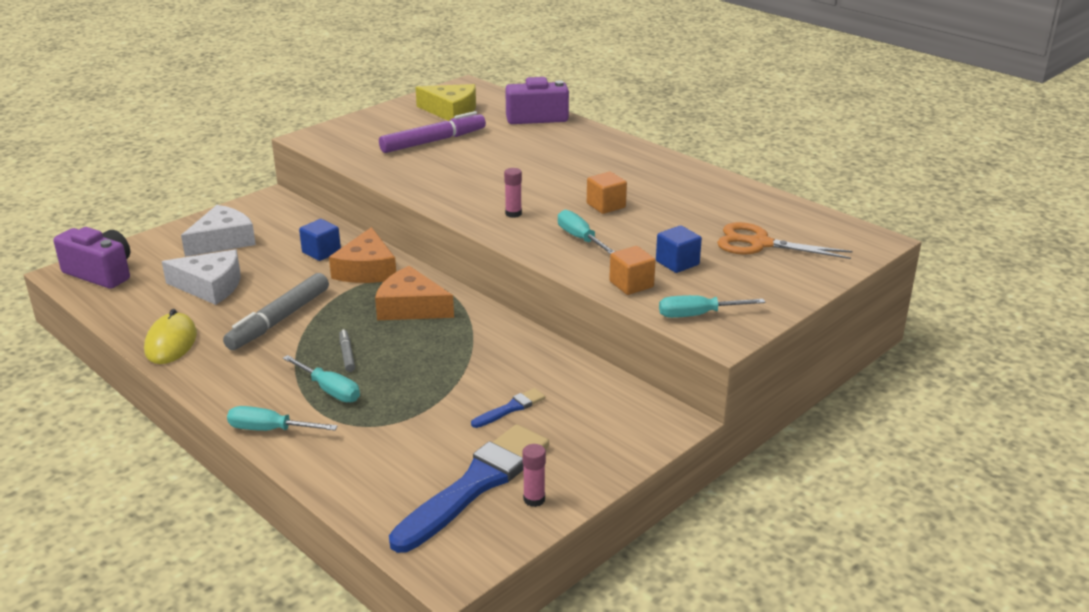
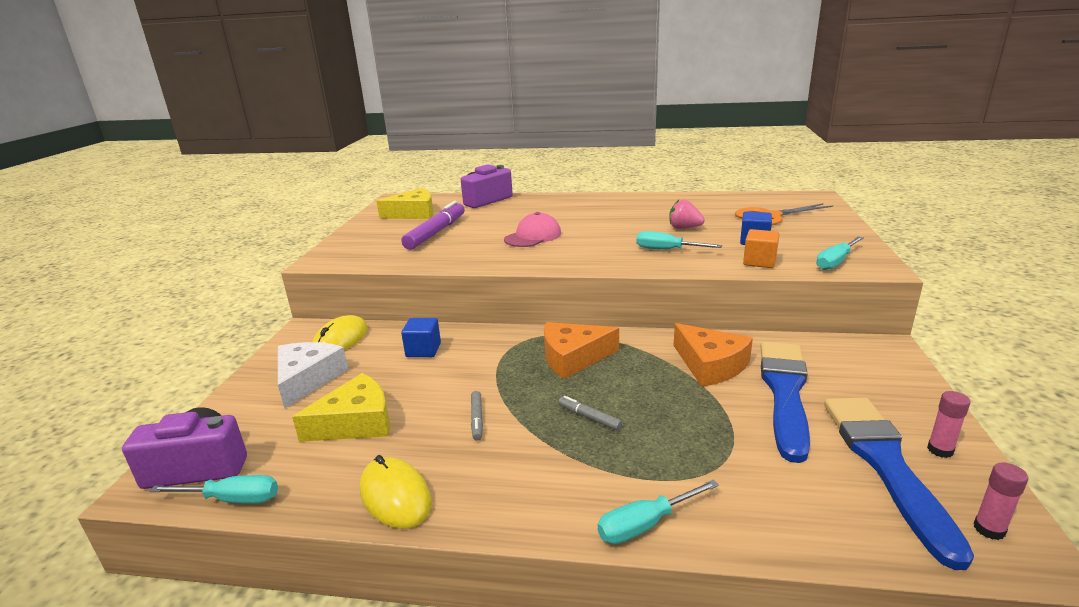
camera: 35 degrees left, 5 degrees down
white cheese [162,249,241,305] -> yellow cheese [292,373,390,442]
grey marker [223,273,329,350] -> grey marker [471,391,483,441], size x0.46
turquoise screwdriver [283,355,360,402] -> turquoise screwdriver moved to [149,475,278,504]
orange cheese [329,227,396,283] -> orange cheese moved to [674,323,753,387]
blue brush [471,388,545,428] -> blue brush [761,342,810,463], size x2.27
pink glue stick [504,168,522,218] -> pink glue stick moved to [974,463,1028,540]
orange cube [587,172,627,214] -> none
none -> yellow mouse [312,315,368,351]
none -> pink cap [504,212,561,247]
none -> pink strawberry [669,200,705,229]

